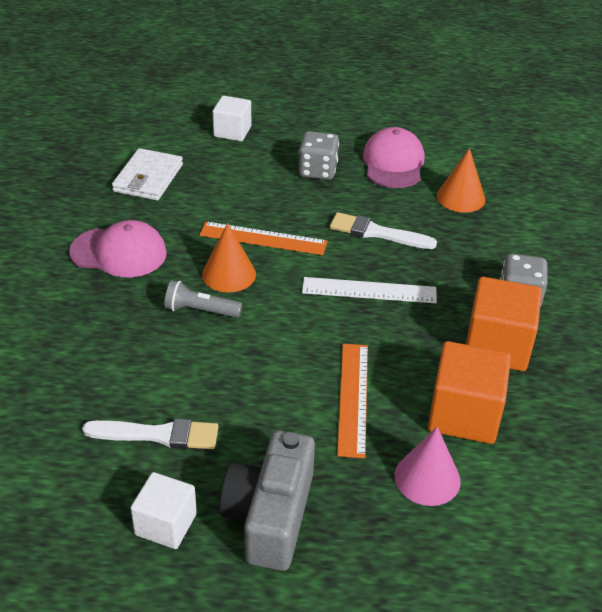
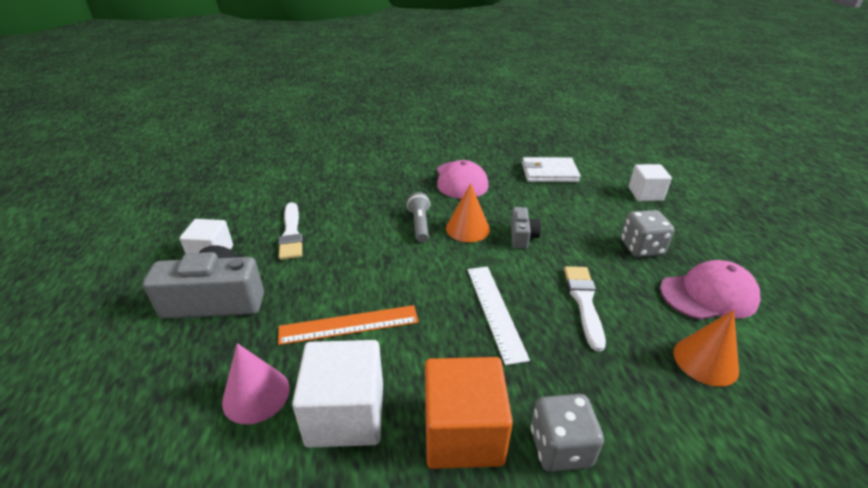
camera: 75 degrees right, 5 degrees down
orange ruler [200,222,327,255] -> grey camera [511,207,541,249]
orange cube [428,341,511,444] -> white cube [292,340,383,448]

